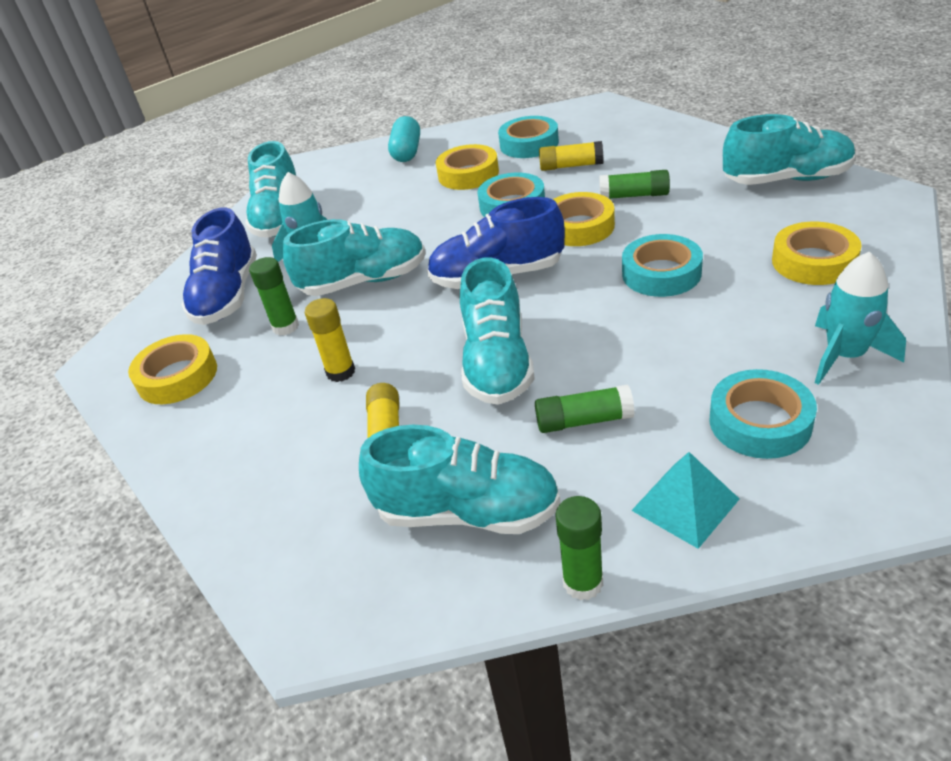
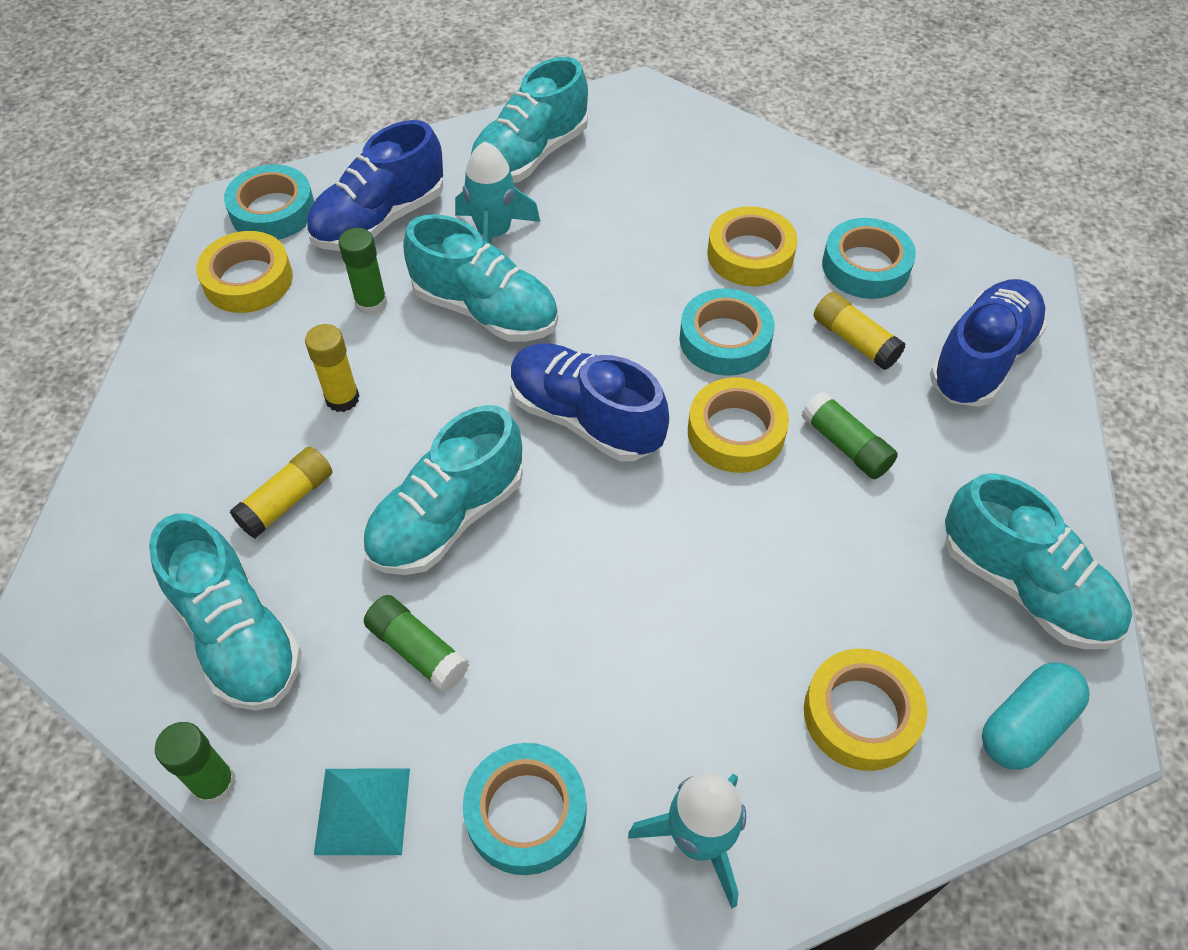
camera: 40 degrees right, 15 degrees up
turquoise capsule [388,116,420,162] -> turquoise capsule moved to [982,662,1089,770]
turquoise tape [622,234,703,297] -> turquoise tape moved to [224,164,314,240]
none -> blue shoe [930,279,1047,407]

